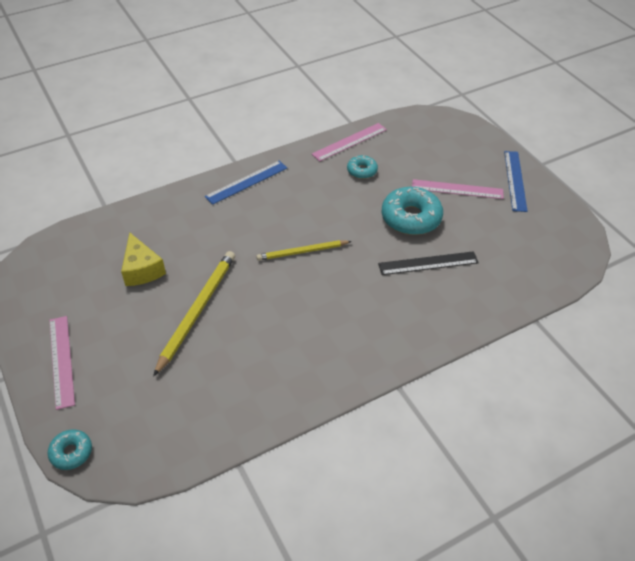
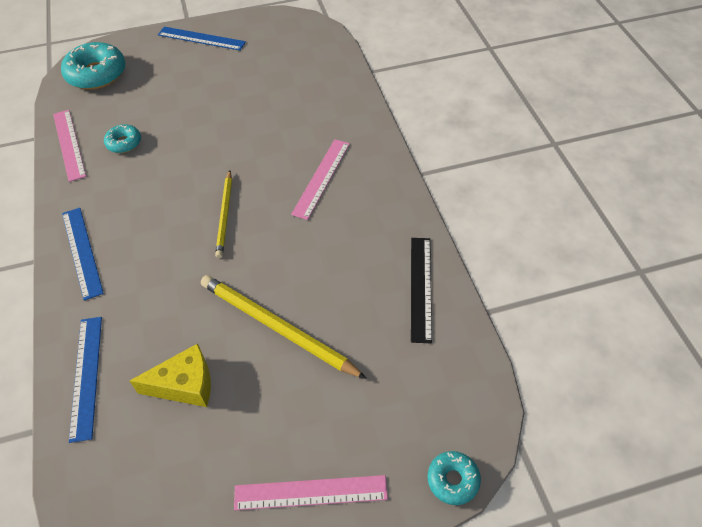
camera: 75 degrees left, 5 degrees up
black ruler [378,251,479,275] -> black ruler moved to [411,238,432,343]
turquoise donut [382,187,443,235] -> turquoise donut moved to [61,42,126,90]
pink ruler [412,179,504,199] -> pink ruler moved to [291,139,350,220]
none -> blue ruler [69,317,102,443]

